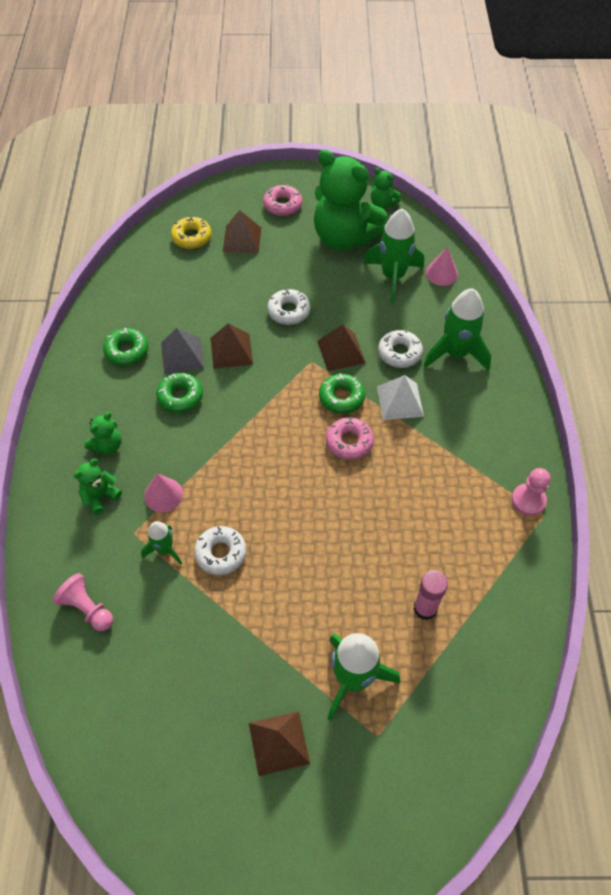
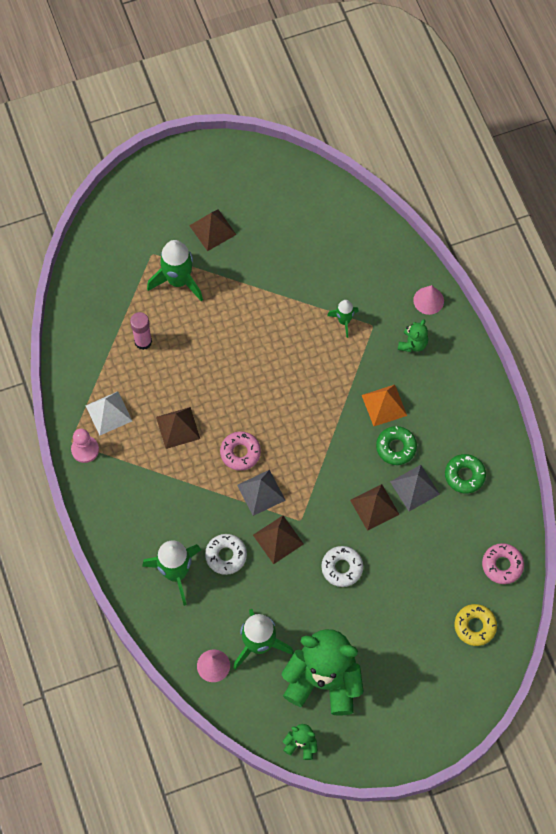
camera: 160 degrees right, 10 degrees up
pink pawn [53,573,113,631] -> none
green teddy bear [84,412,121,454] -> none
pink cone [144,473,183,512] -> pink cone moved to [413,285,444,315]
white donut [194,526,246,575] -> none
brown pyramid [223,210,261,253] -> brown pyramid moved to [156,407,200,449]
pink donut [263,184,302,216] -> pink donut moved to [482,543,524,584]
green donut [319,373,365,414] -> grey pyramid [237,470,286,516]
white pyramid [377,375,424,420] -> white pyramid moved to [86,391,132,435]
none -> orange pyramid [362,385,407,426]

